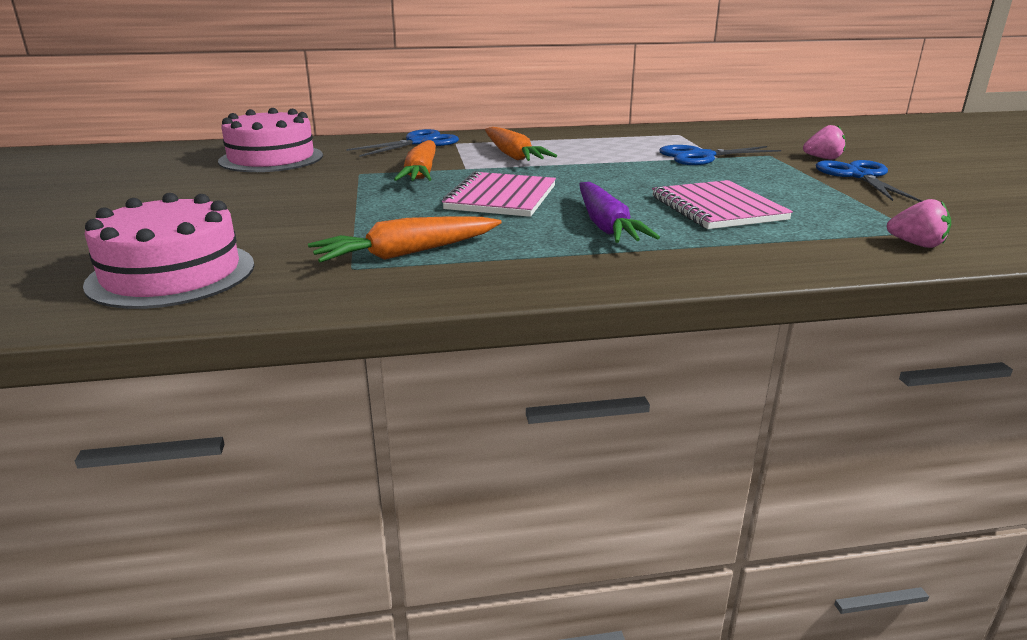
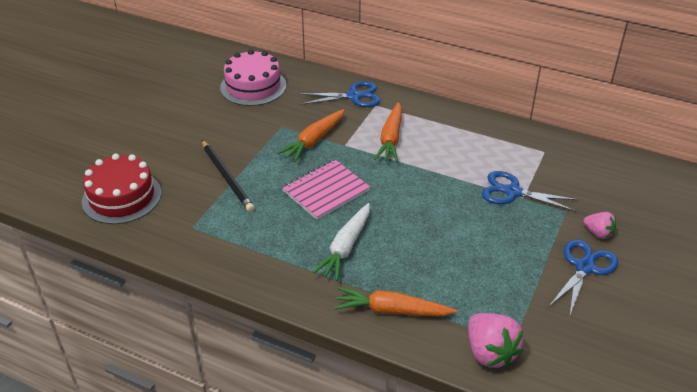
camera: 35 degrees right, 15 degrees up
pink cake [83,193,255,309] -> red cake [82,154,161,224]
orange carrot [308,216,502,263] -> orange carrot moved to [334,287,457,316]
purple carrot [579,182,660,243] -> white carrot [312,203,370,281]
pink notebook [652,180,793,229] -> none
pink strawberry [887,199,951,248] -> pink strawberry [468,313,524,368], size x1.71
none -> black pencil [202,140,255,212]

